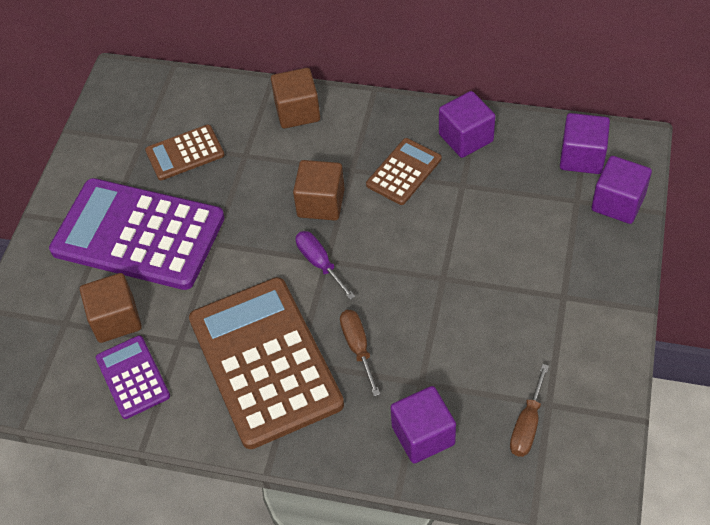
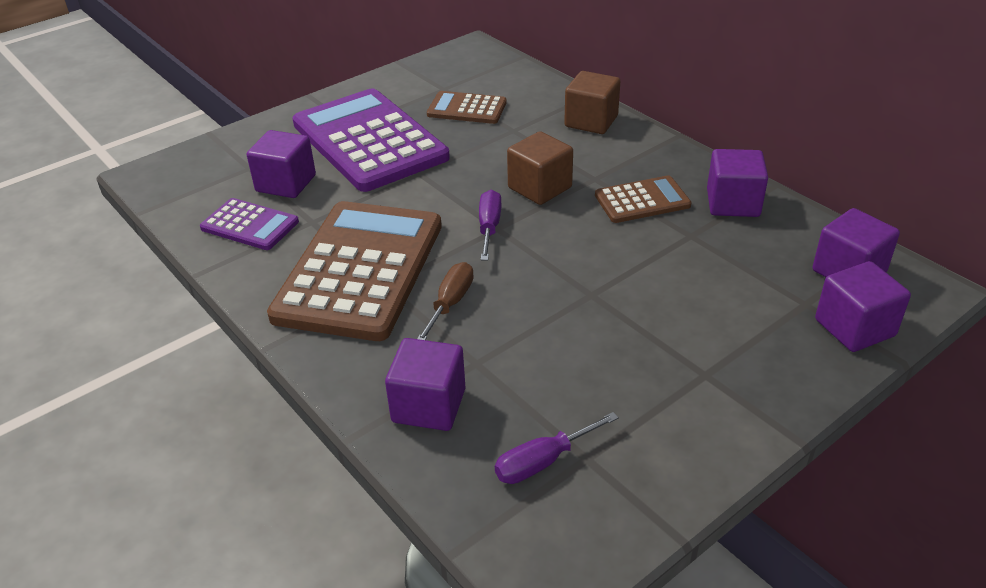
camera: 35 degrees right, 15 degrees down
brown cube [80,273,142,343] -> purple cube [247,130,316,198]
purple calculator [96,335,170,419] -> purple calculator turned 105 degrees clockwise [200,198,299,250]
brown screwdriver [510,364,549,457] -> purple screwdriver [495,412,619,484]

